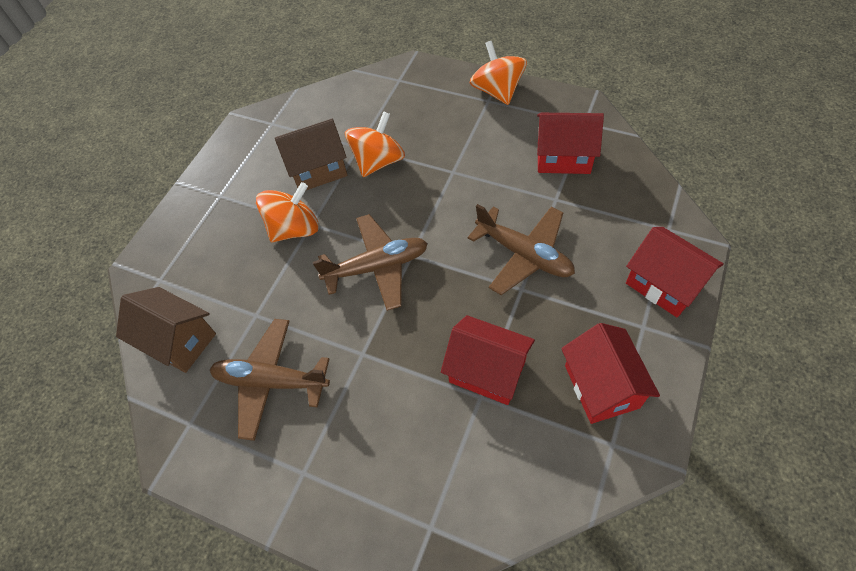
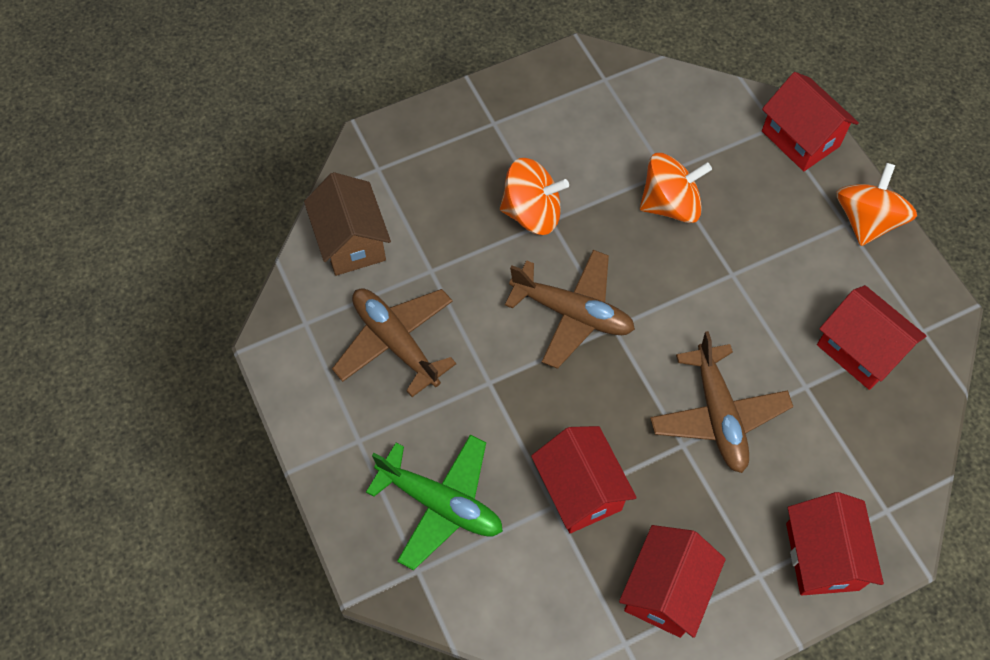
camera: 35 degrees right, 5 degrees up
brown house [275,119,348,190] -> none
none -> green plane [366,434,503,570]
none -> red house [762,72,859,171]

